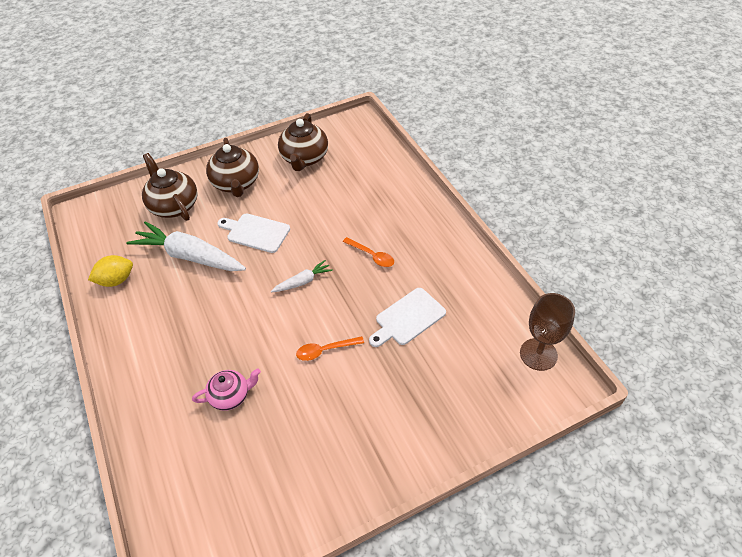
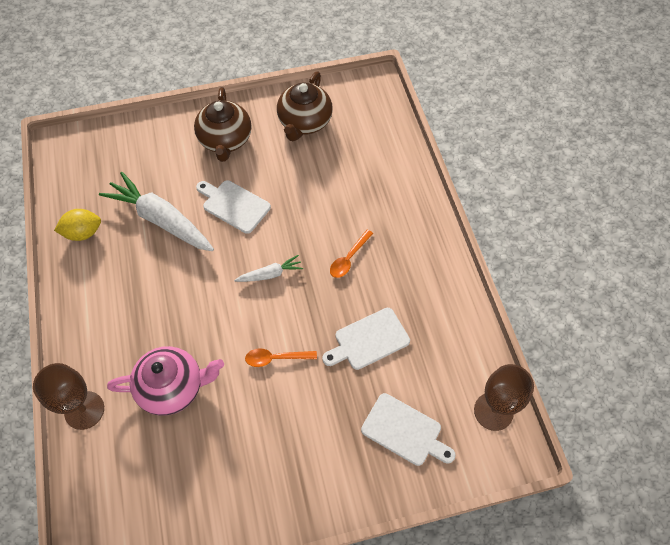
camera: 10 degrees right, 10 degrees up
brown teapot [142,153,198,221] -> none
pink teapot [192,369,261,411] -> pink teapot [107,346,224,416], size x1.62
orange spoon [343,237,394,267] -> orange spoon turned 75 degrees clockwise [330,229,373,278]
none -> brown goblet [33,363,104,430]
none -> white cutting board [361,393,456,466]

